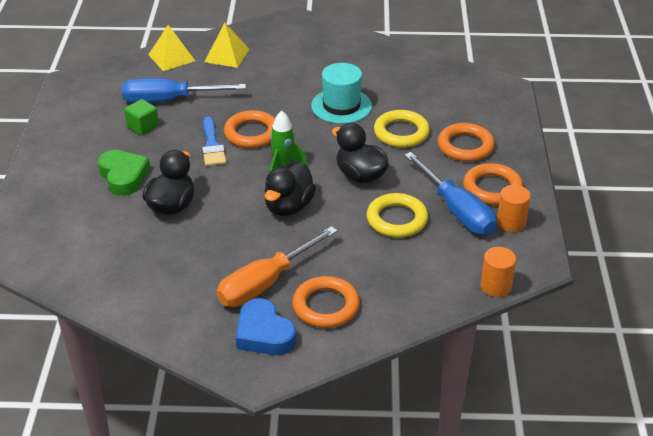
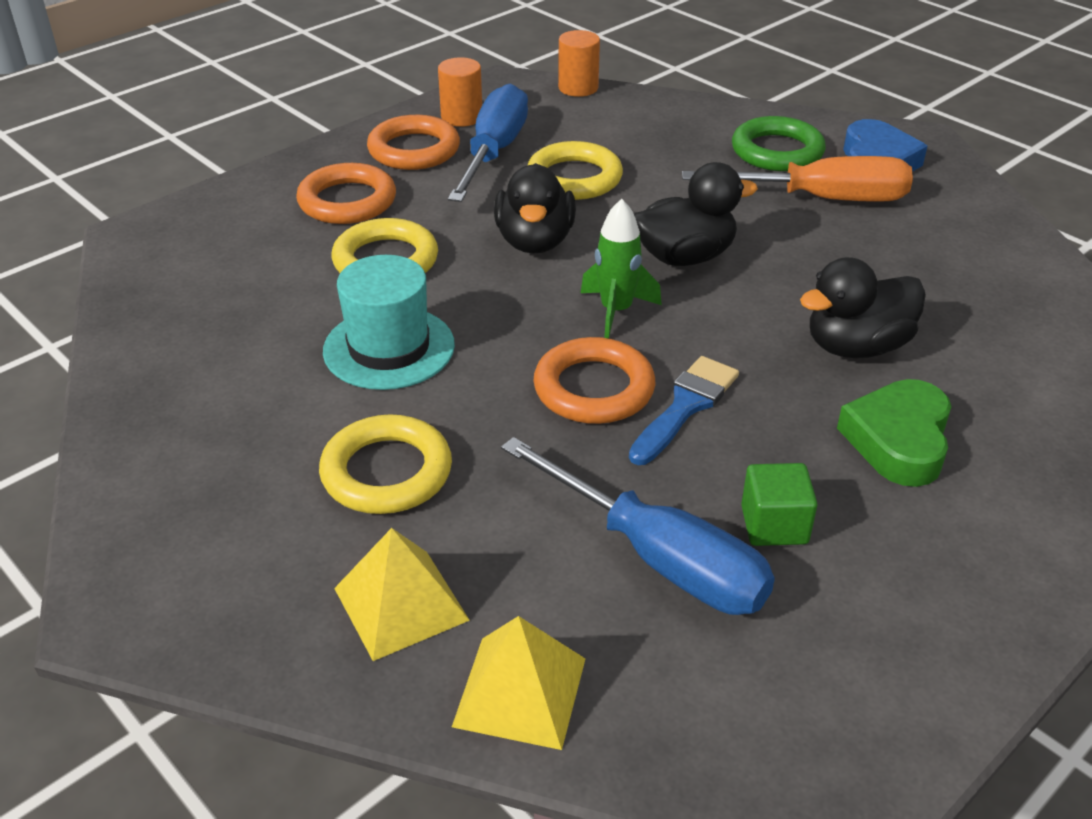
camera: 135 degrees left, 0 degrees up
orange ring [292,276,360,328] -> green ring [732,116,826,171]
none -> yellow ring [319,414,452,514]

